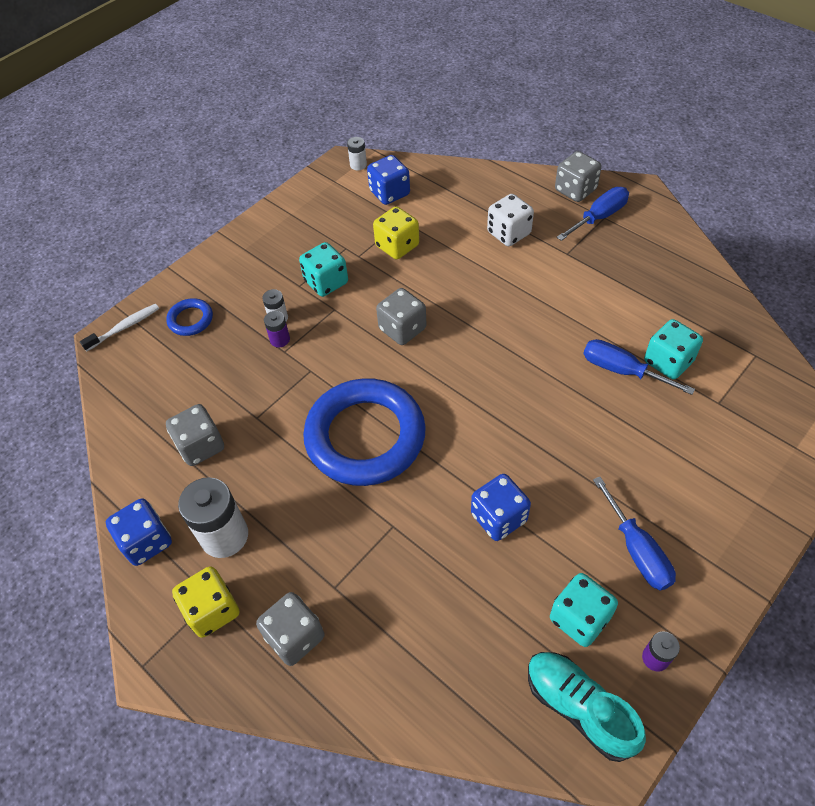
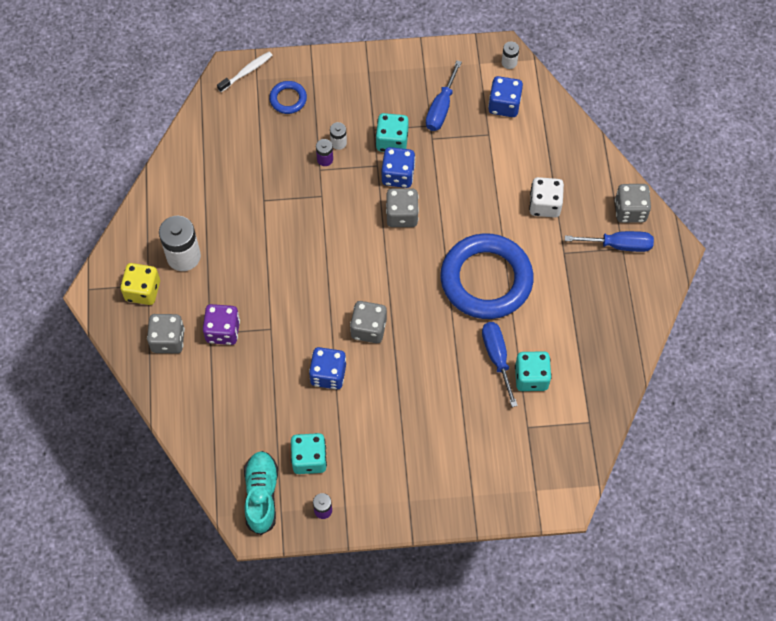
camera: 40 degrees right, 10 degrees up
white toothbrush [80,304,159,351] -> white toothbrush turned 45 degrees counterclockwise [217,52,273,92]
blue dice [106,498,172,566] -> blue dice moved to [382,147,415,188]
grey dice [166,404,224,466] -> grey dice moved to [350,301,387,343]
blue ring [303,378,426,486] -> blue ring moved to [440,233,534,319]
yellow dice [373,207,419,259] -> none
blue screwdriver [593,477,676,591] -> blue screwdriver moved to [426,60,462,131]
none -> purple dice [203,304,240,345]

